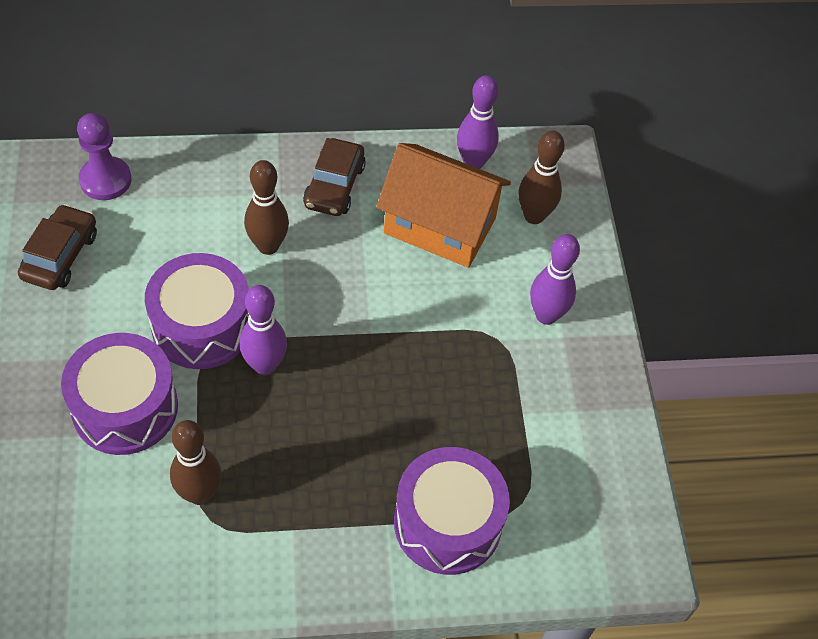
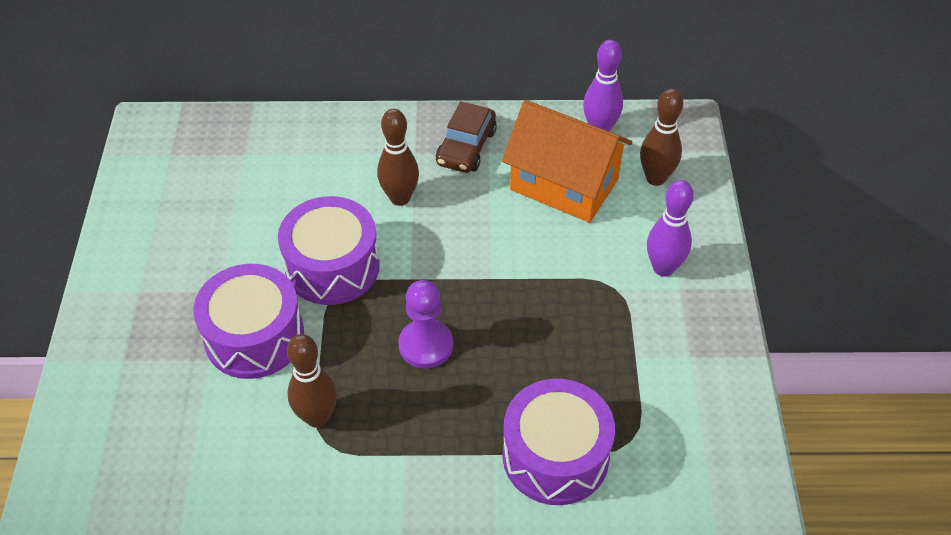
camera: 10 degrees right, 5 degrees down
brown car [18,204,97,290] -> none
purple pawn [77,113,131,200] -> purple pawn moved to [398,280,453,369]
purple bowling pin [239,285,287,375] -> none

